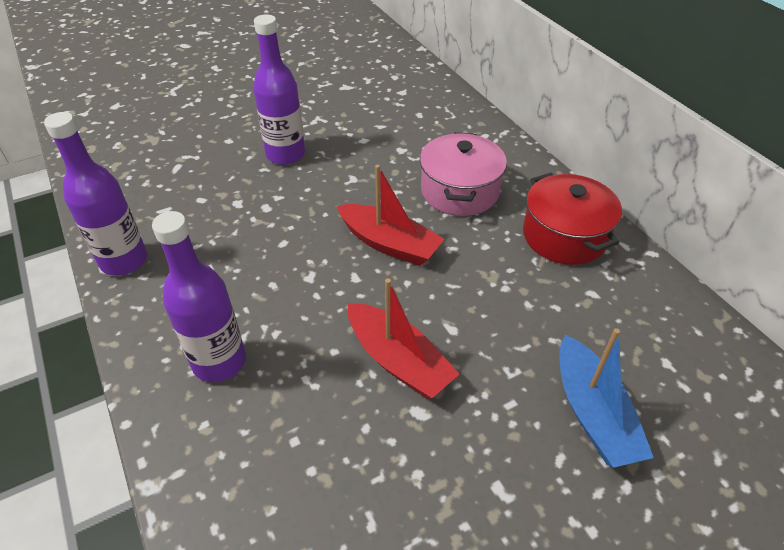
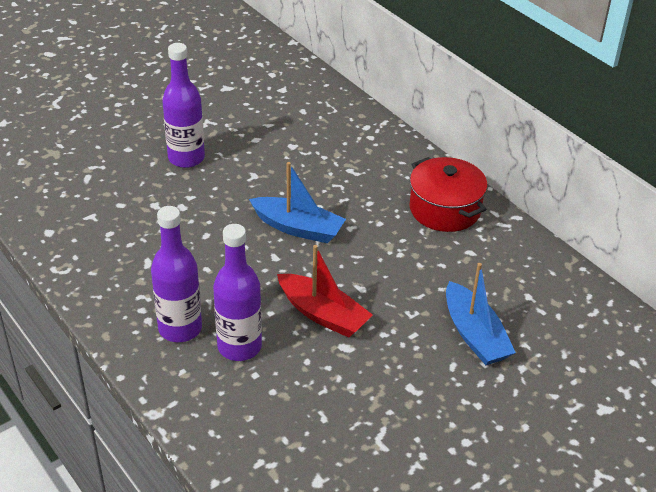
camera: 10 degrees left, 5 degrees down
purple bottle [44,112,147,276] -> purple bottle moved to [213,224,262,361]
red boat [337,165,445,266] -> blue boat [249,162,346,243]
pink pot [420,132,507,216] -> none

